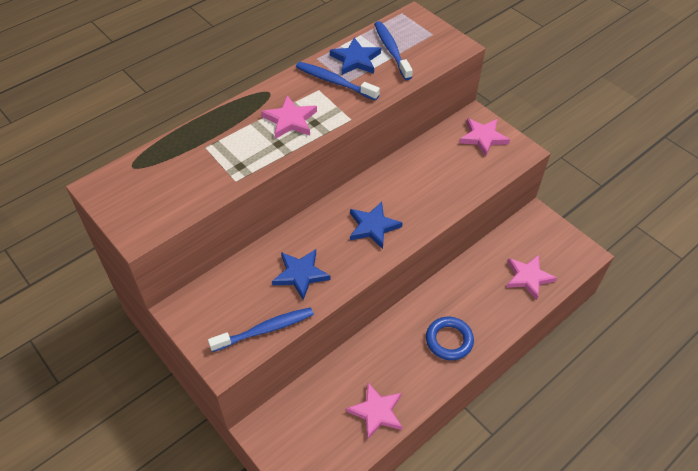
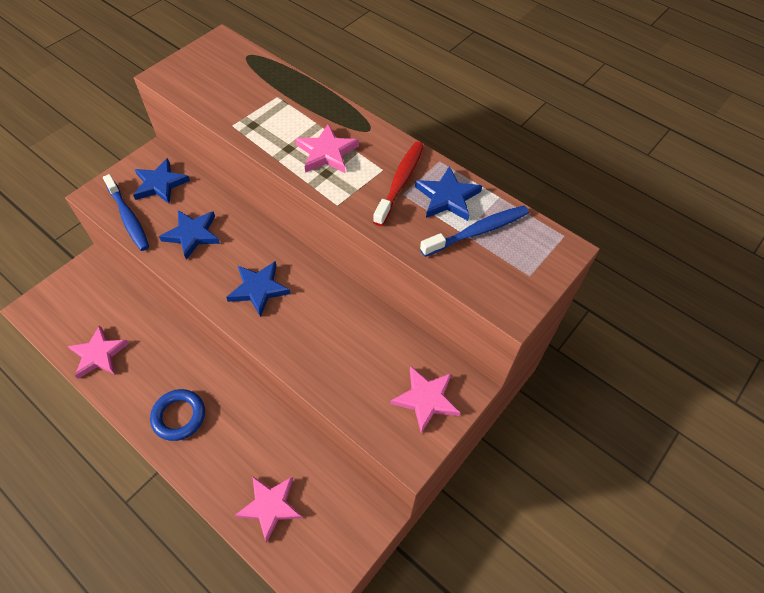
camera: 80 degrees right, 5 degrees up
blue toothbrush [296,62,380,101] -> red toothbrush [373,142,424,226]
none -> blue star [133,158,190,204]

